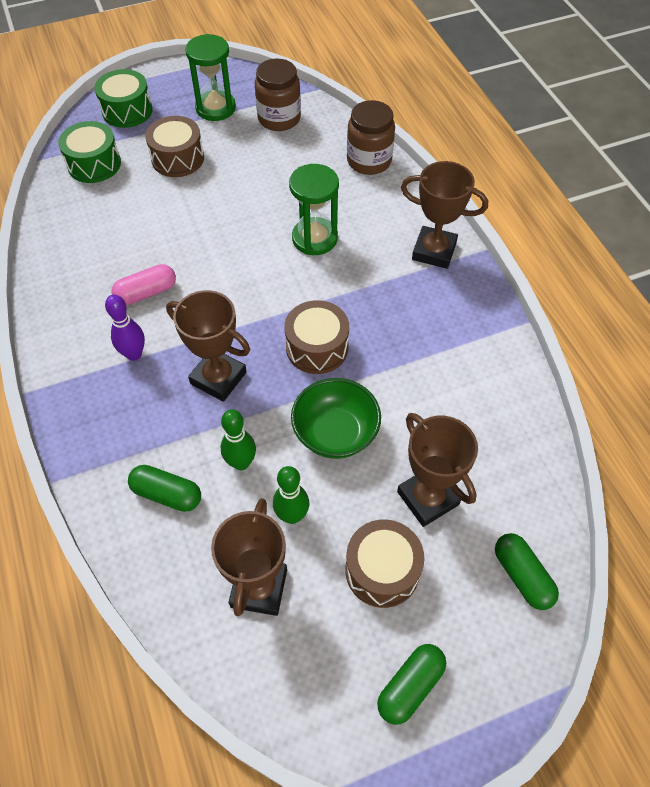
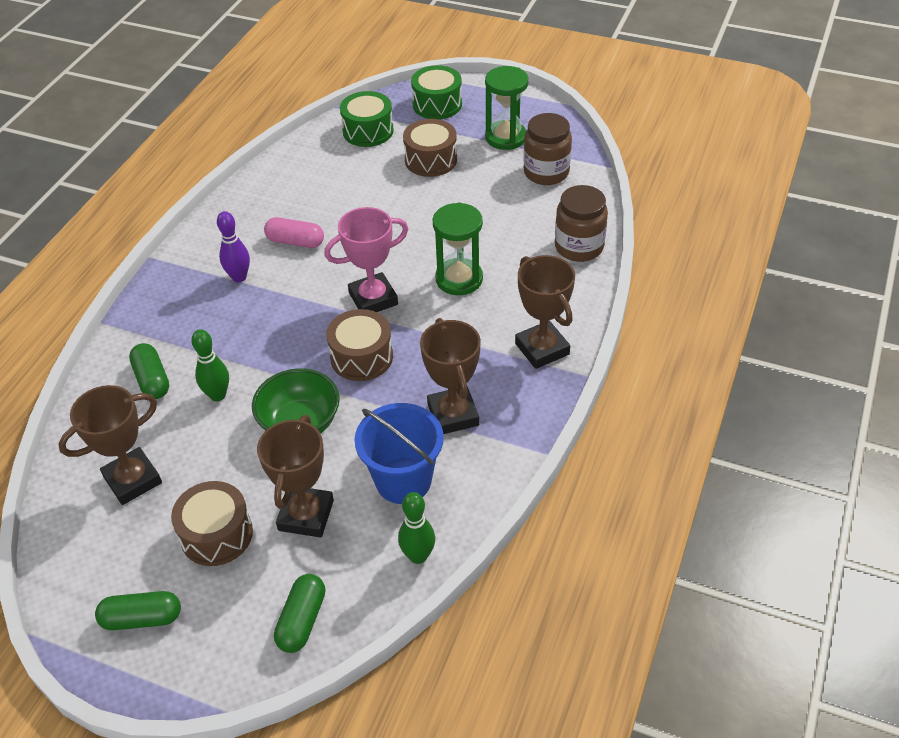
camera: 45 degrees right, 10 degrees down
brown trophy [166,290,250,402] -> brown trophy moved to [420,318,481,434]
green bowling pin [273,466,309,524] -> green bowling pin moved to [398,492,435,564]
none -> pink trophy [324,207,408,312]
none -> blue bucket [355,403,444,504]

